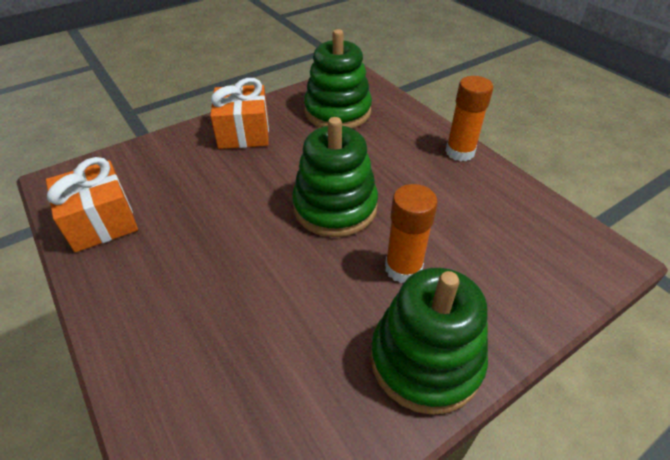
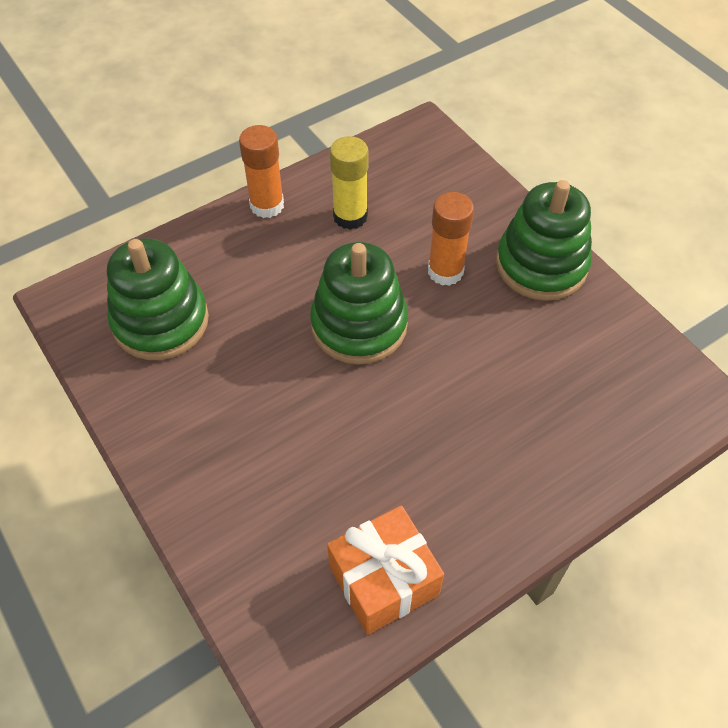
camera: 90 degrees left, 10 degrees up
orange gift [210,78,269,149] -> none
none -> yellow glue stick [330,136,369,230]

